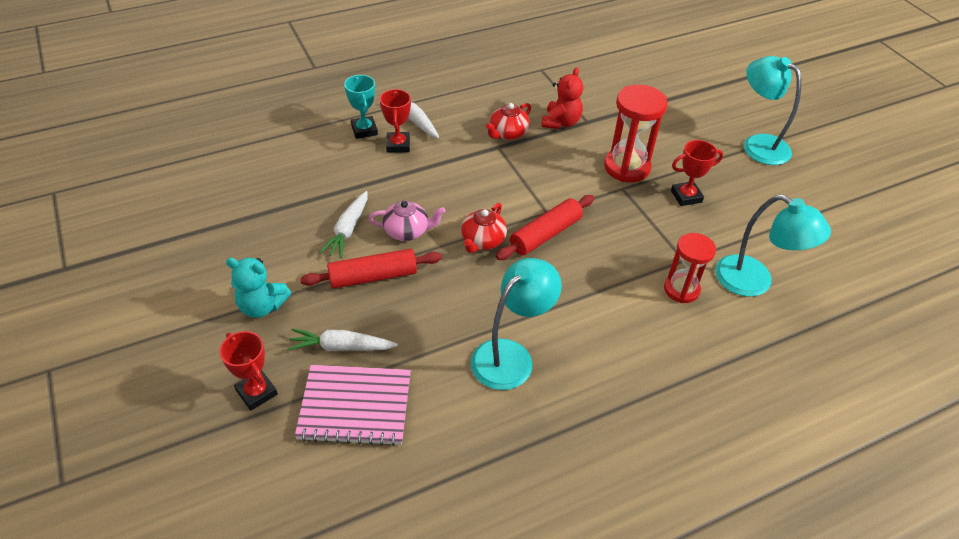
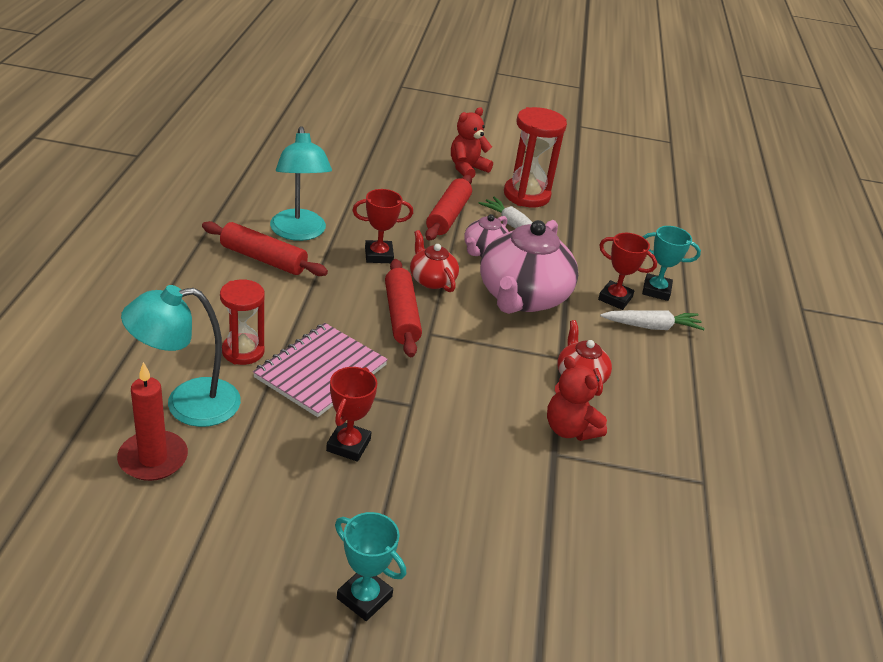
camera: 120 degrees right, 10 degrees down
red trophy [219,331,278,411] -> red trophy moved to [352,189,413,263]
turquoise teddy bear [226,258,291,318] -> red teddy bear [451,107,493,178]
white carrot [287,329,398,351] -> none
pink notebook [295,365,411,446] -> pink notebook moved to [253,323,388,417]
red hourglass [604,85,668,182] -> red hourglass moved to [504,107,567,207]
turquoise lamp [744,56,802,165] -> turquoise trophy [335,512,406,621]
none -> red candle [117,362,188,481]
none -> red rolling pin [202,221,328,276]
none -> pink teapot [480,220,578,314]

